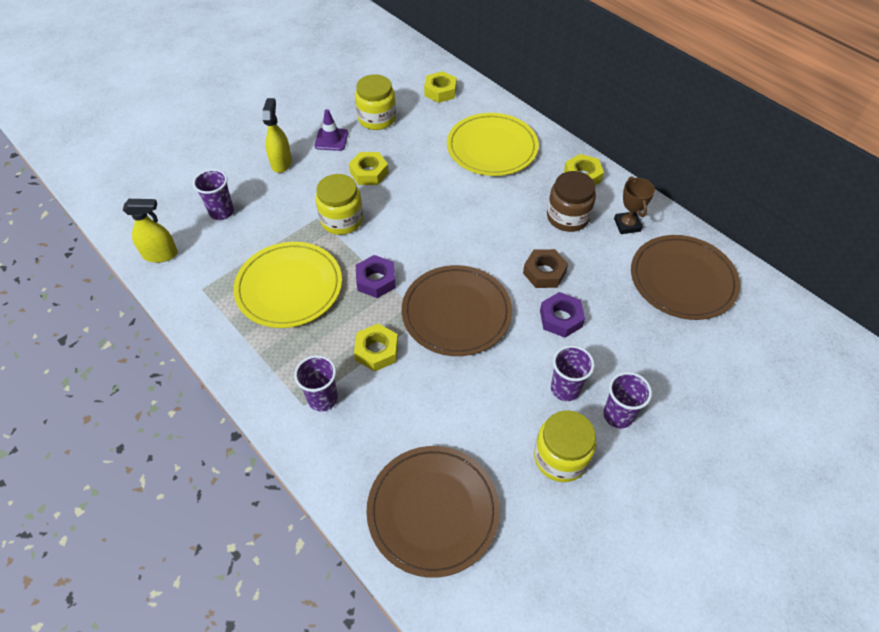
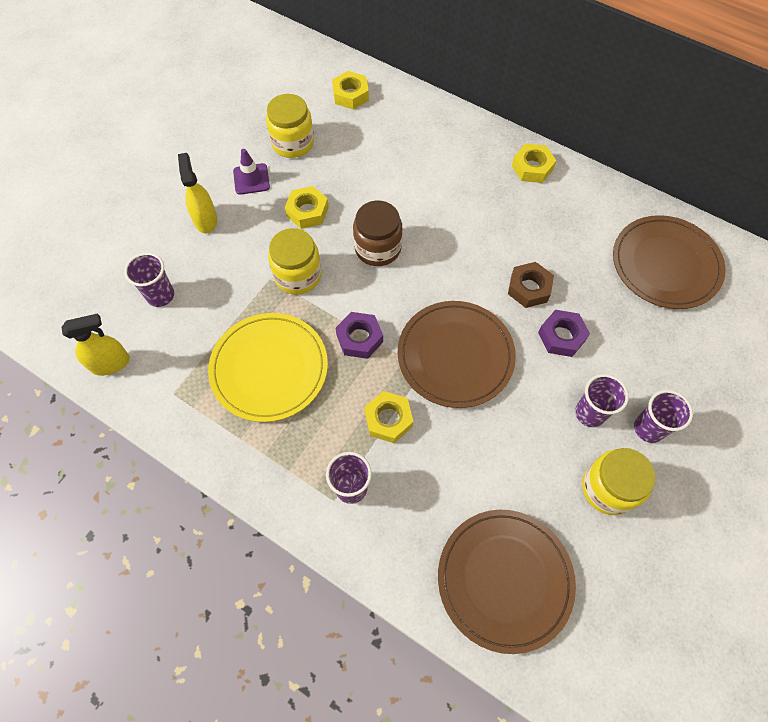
camera: 15 degrees left, 10 degrees up
yellow plate [447,113,539,176] -> none
brown jar [547,171,596,232] -> brown jar moved to [353,201,402,266]
brown trophy [614,176,655,234] -> none

